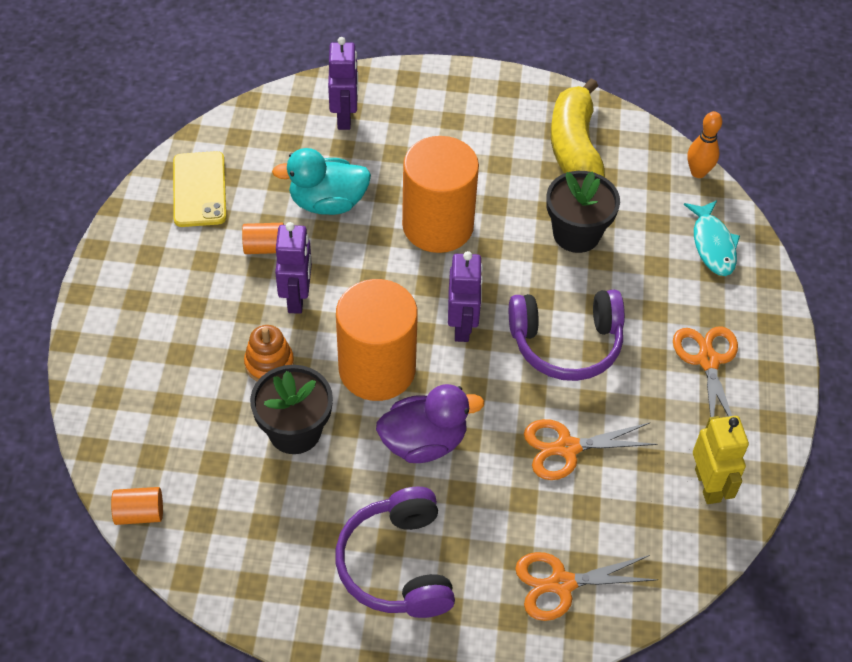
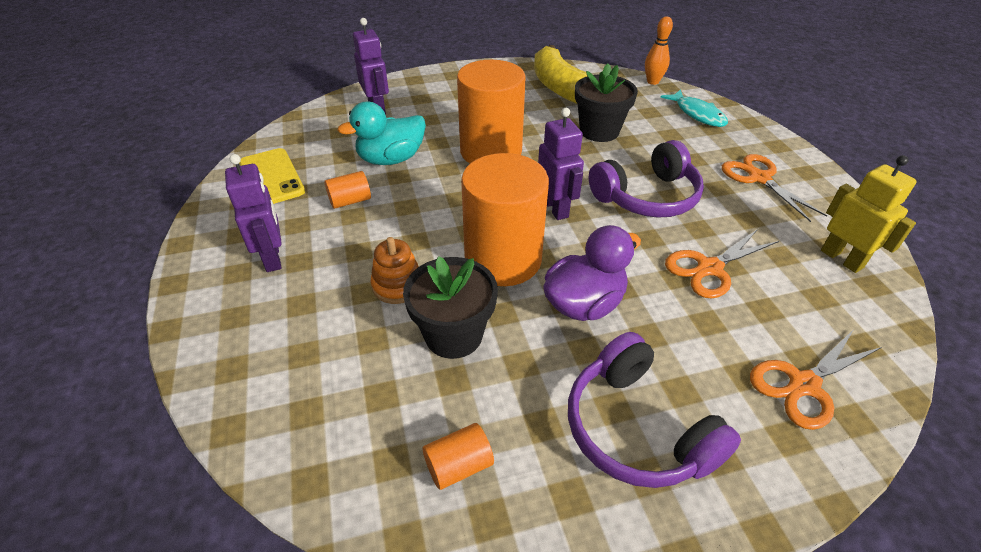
camera: 20 degrees left, 10 degrees down
orange cylinder [111,487,163,525] -> orange cylinder moved to [423,423,494,490]
purple robot [275,222,312,314] -> purple robot moved to [225,154,282,272]

